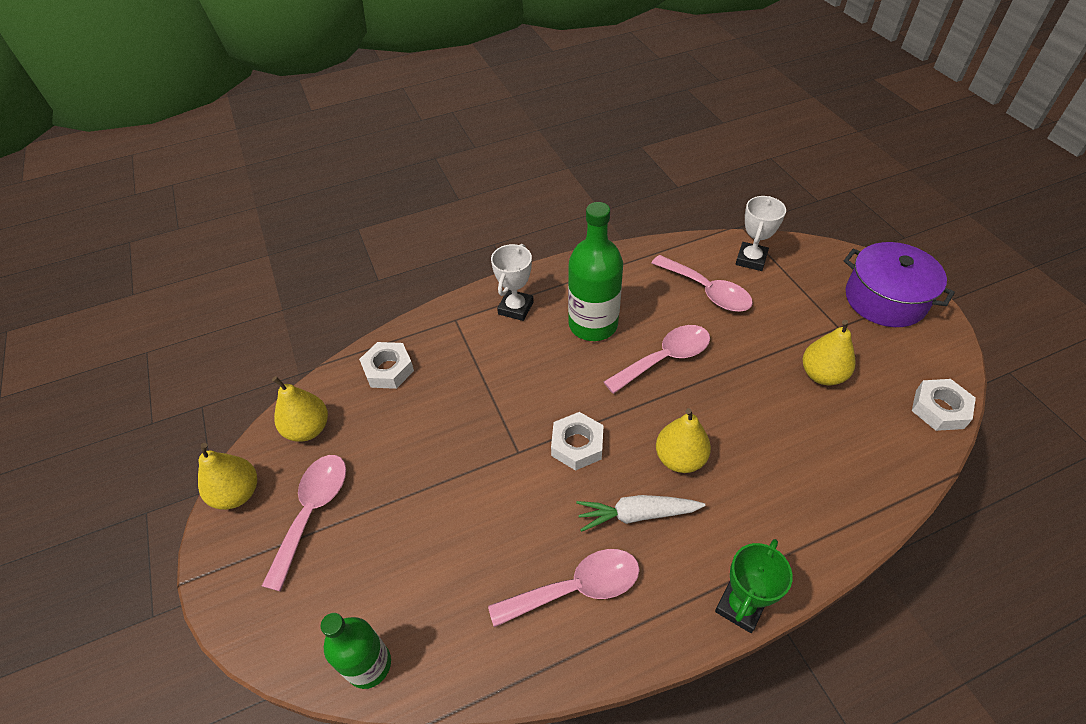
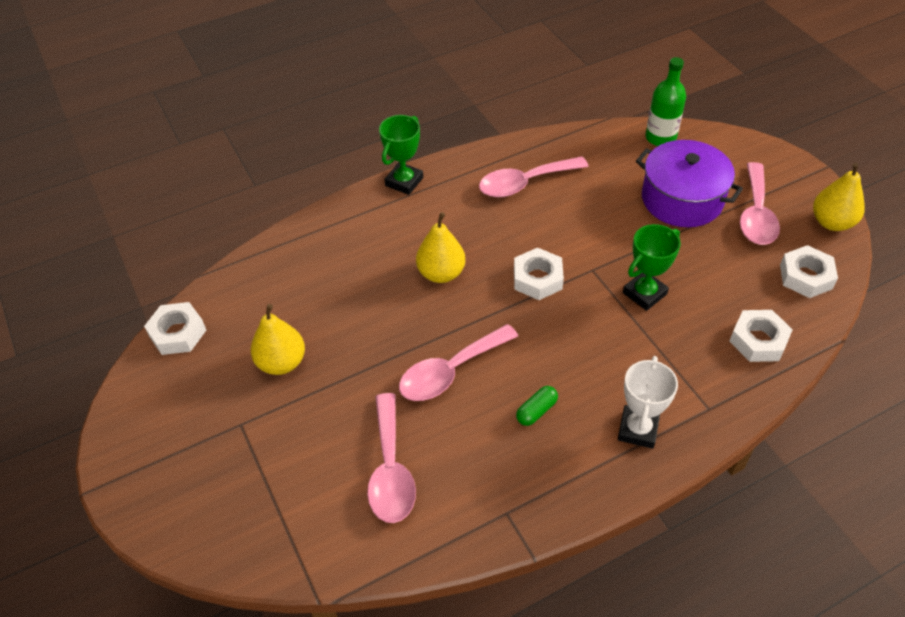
camera: 175 degrees right, 0 degrees up
yellow pear [272,376,328,442] -> white nut [780,245,838,298]
green bottle [568,202,623,341] -> green capsule [516,386,558,426]
white carrot [576,495,706,532] -> none
pink spoon [652,255,753,312] -> pink spoon turned 135 degrees counterclockwise [367,393,416,523]
white trophy [736,196,786,271] -> none
purple pot [844,242,955,327] -> purple pot moved to [636,140,743,227]
none -> green trophy [623,224,681,311]

